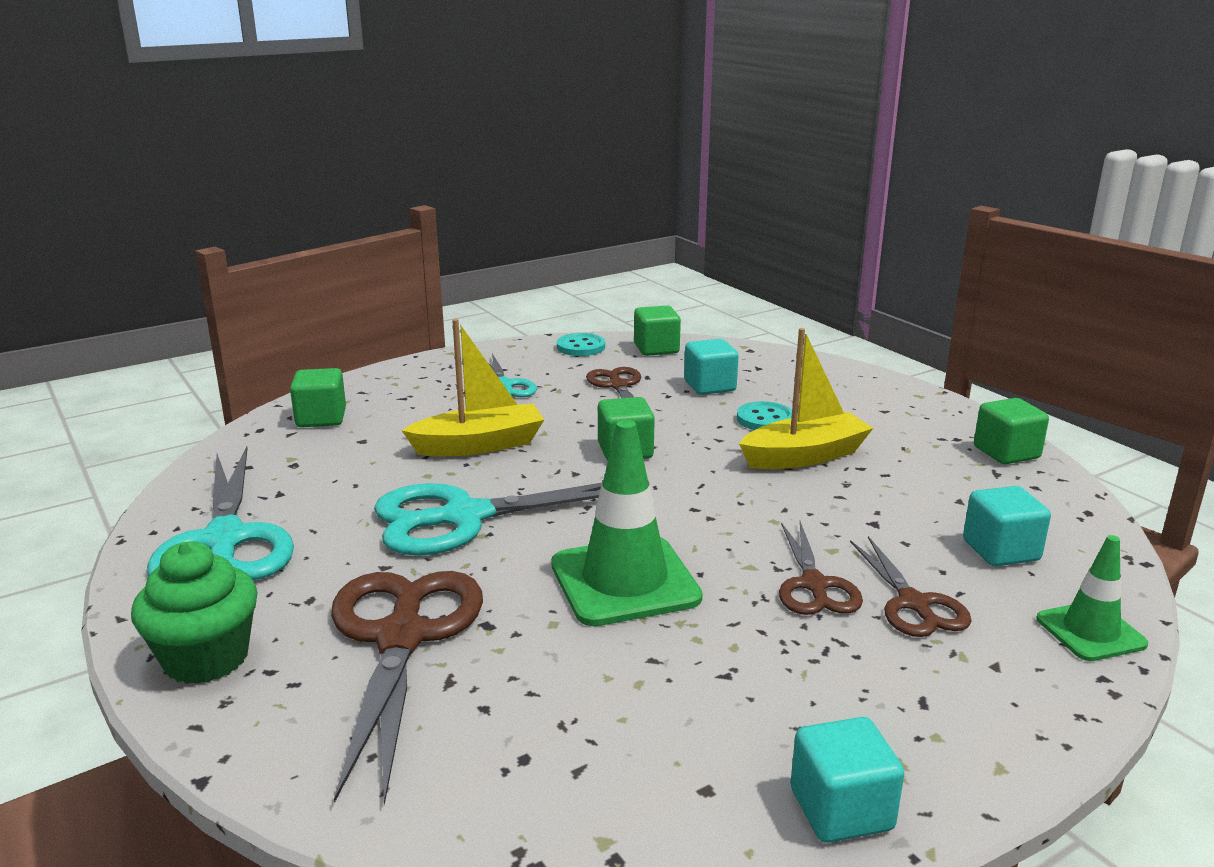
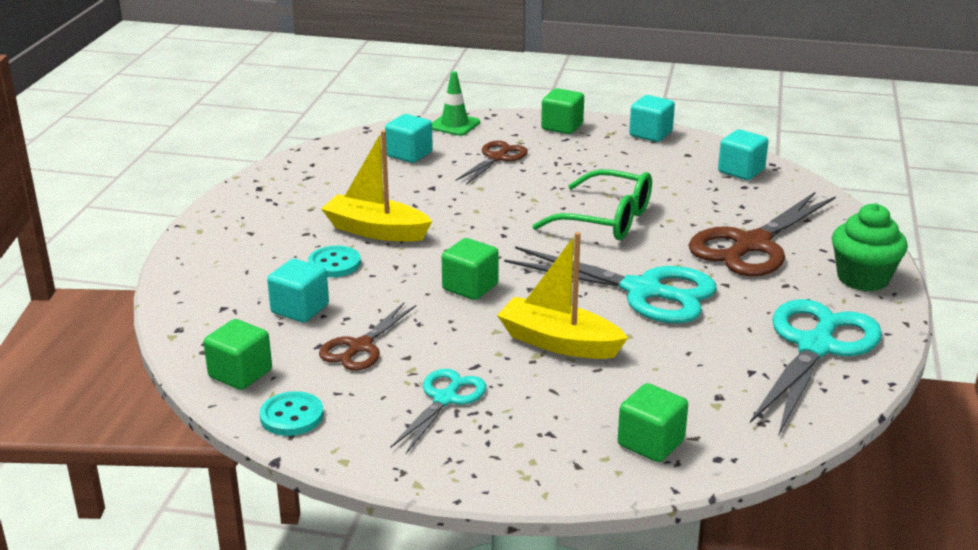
camera: 135 degrees left, 5 degrees up
green traffic cone [551,420,703,626] -> green glasses [532,169,652,240]
brown scissors [779,521,863,615] -> none
green cube [974,398,1049,464] -> green cube moved to [541,88,584,134]
none -> turquoise cube [718,129,769,180]

